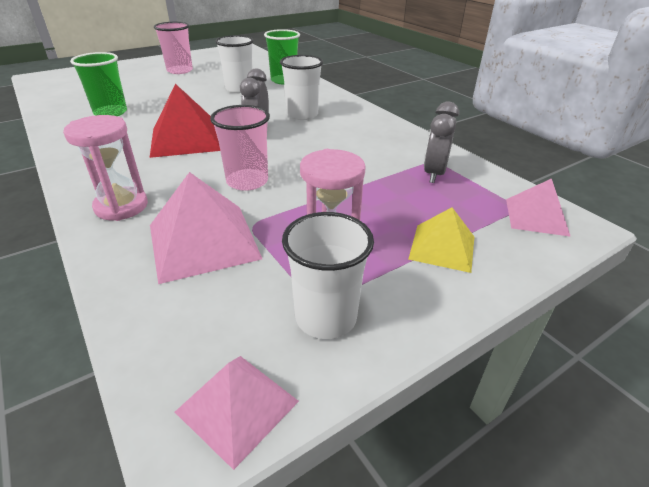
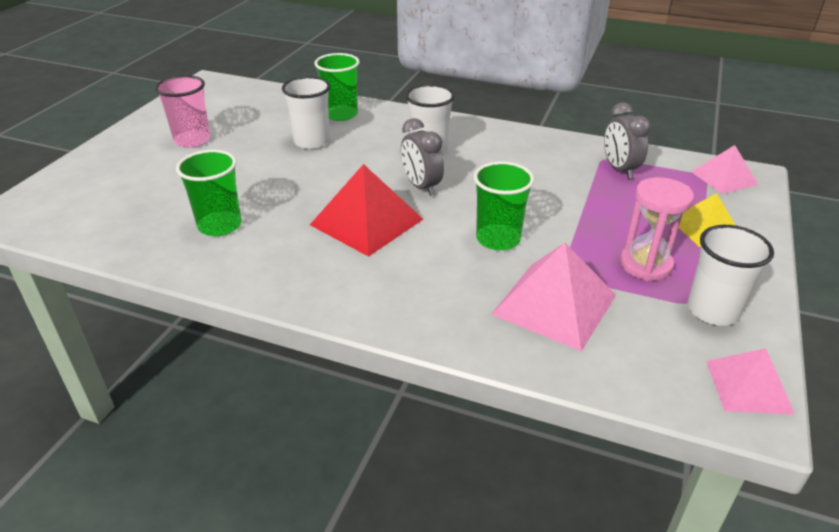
camera: 35 degrees left, 0 degrees up
pink hourglass [63,115,148,221] -> none
pink cup [210,105,270,191] -> green cup [474,161,534,250]

